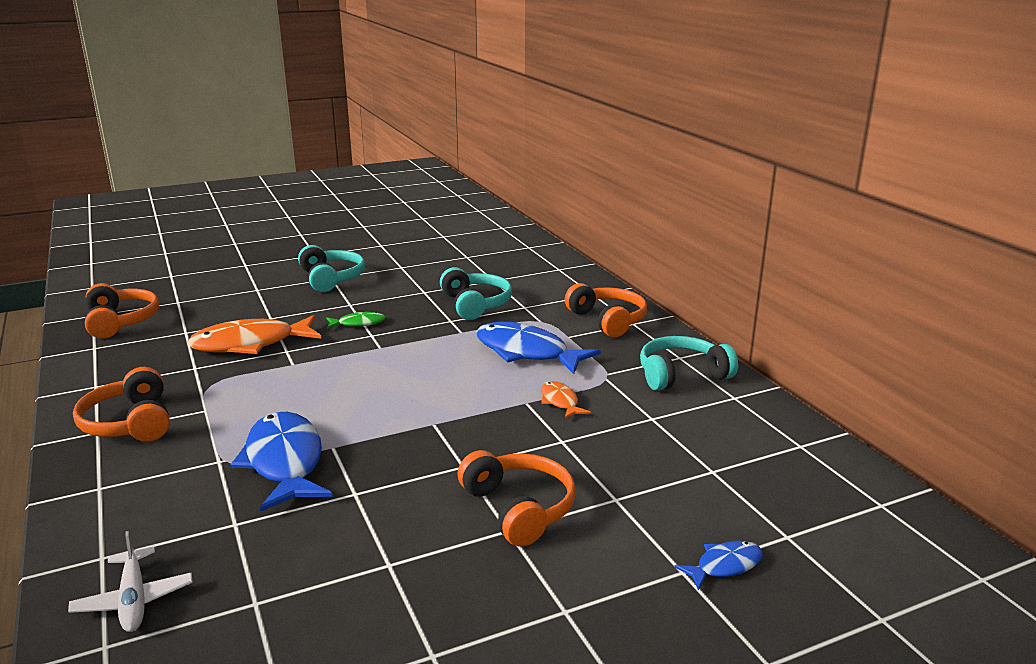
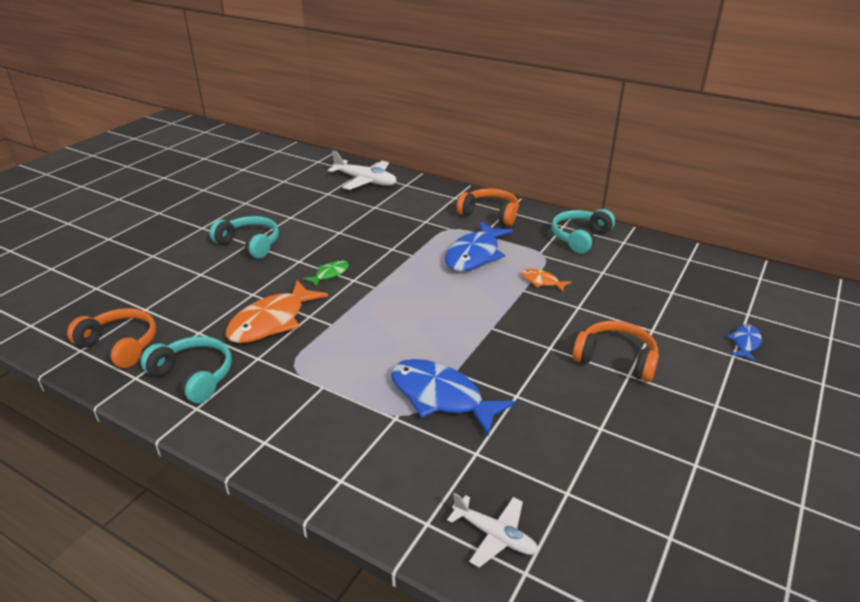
camera: 35 degrees left, 10 degrees up
orange headphones [73,367,170,442] -> none
turquoise headphones [440,267,512,320] -> turquoise headphones moved to [140,336,232,403]
blue fish [476,322,601,374] -> blue fish turned 60 degrees counterclockwise [445,221,513,271]
none -> white plane [328,151,397,190]

